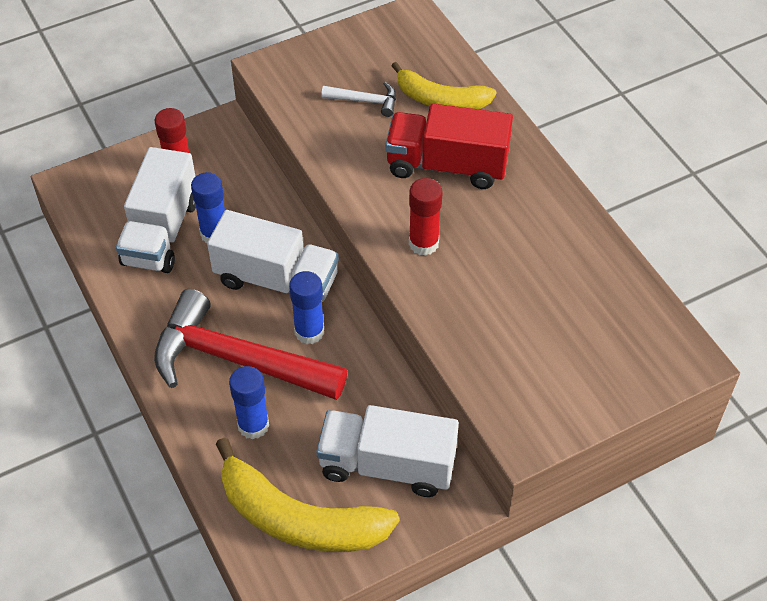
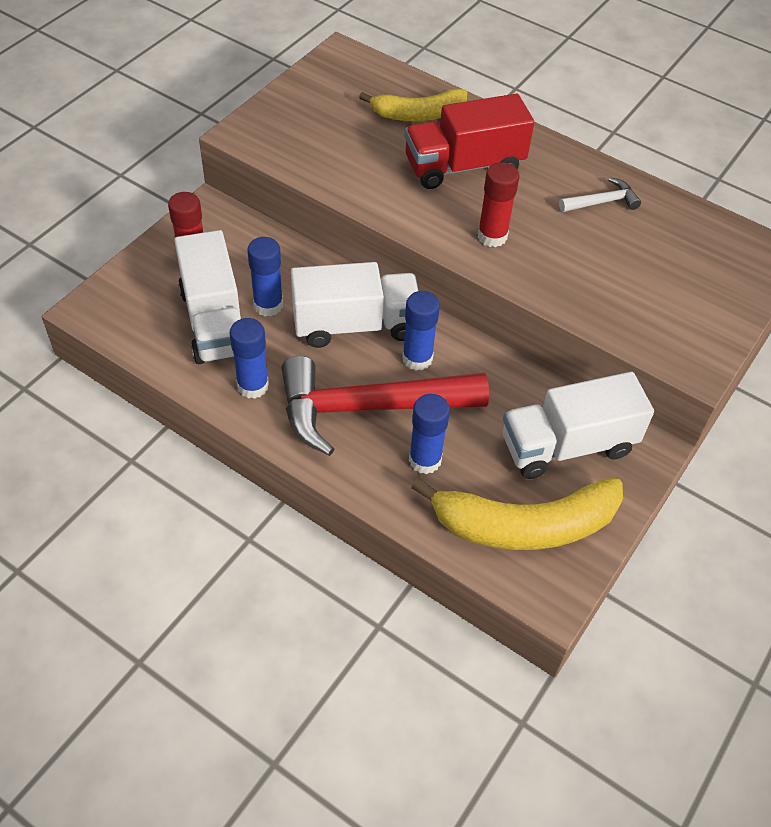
camera: 30 degrees left, 0 degrees up
white hammer [322,82,396,117] -> white hammer moved to [559,178,641,212]
none -> blue glue stick [230,318,269,399]

